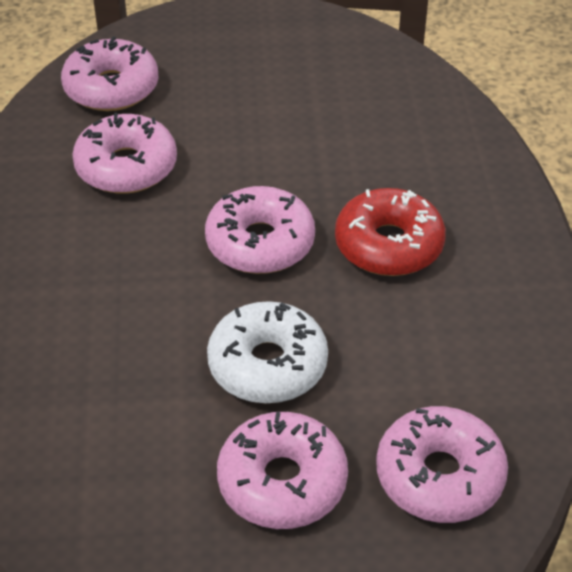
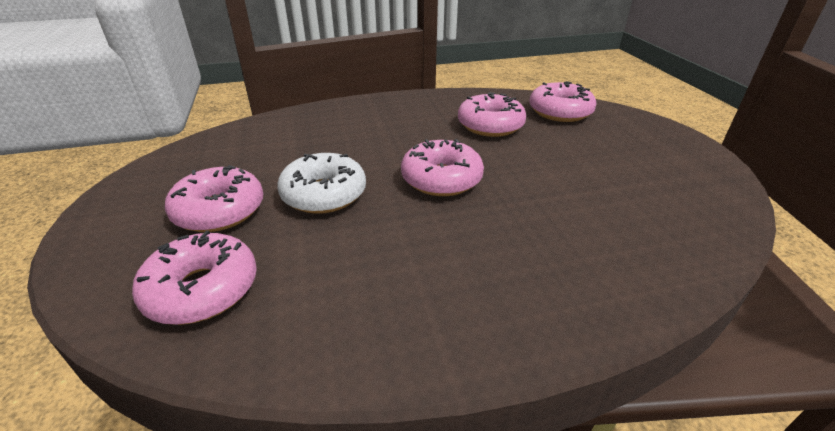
camera: 80 degrees right, 10 degrees down
red donut [335,188,446,276] -> none

